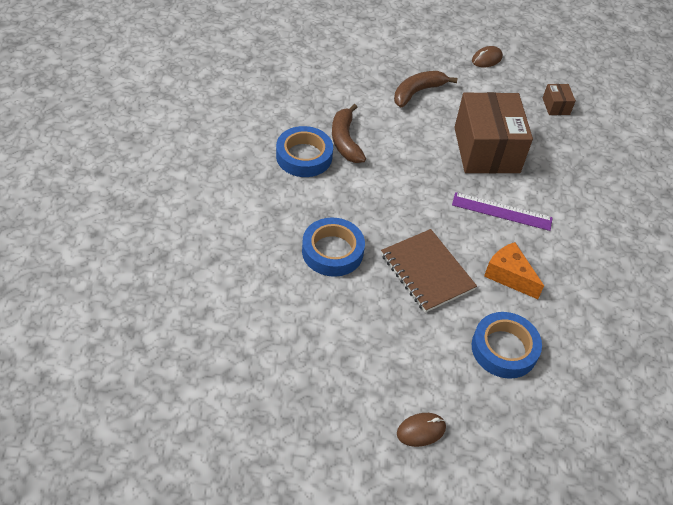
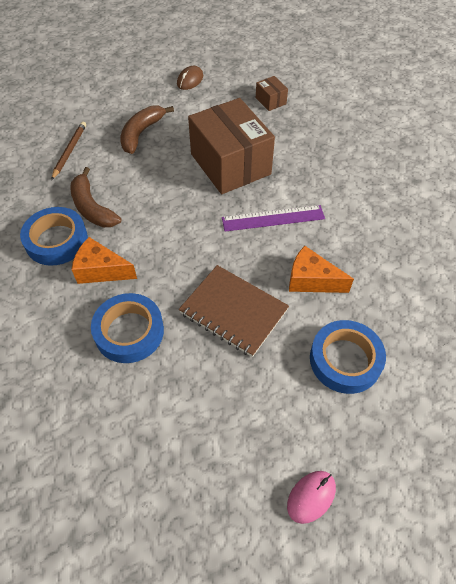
camera: 20 degrees left, 5 degrees up
brown mouse [397,413,446,447] -> pink mouse [287,471,336,524]
none -> brown pencil [51,122,86,180]
none -> orange cheese [72,237,137,284]

